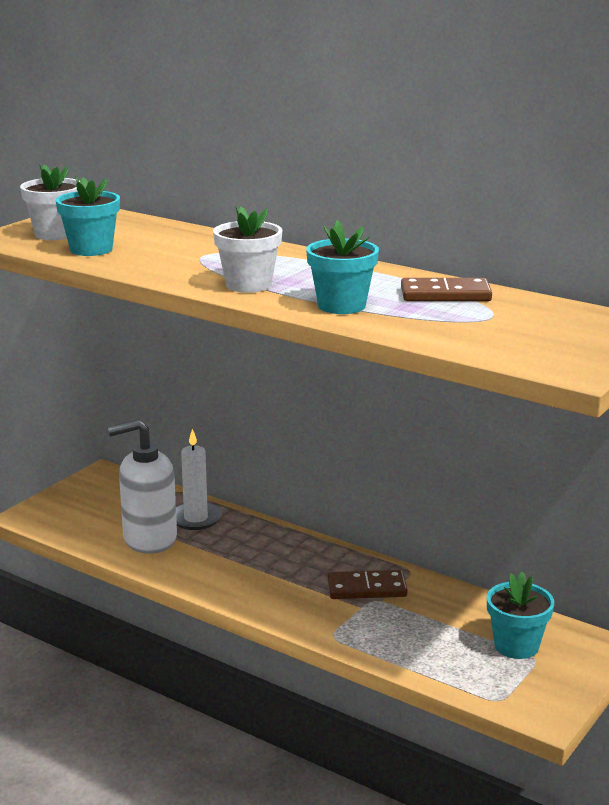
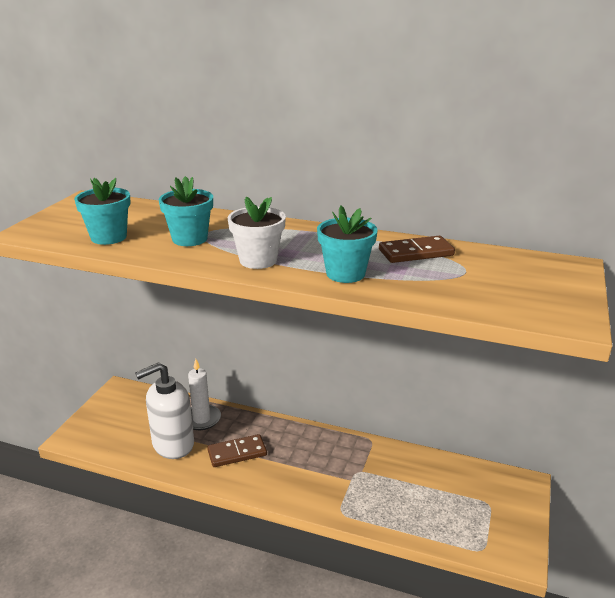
camera: 15 degrees left, 5 degrees up
white flower pot [20,163,80,240] -> none
brown domino [327,570,408,599] -> brown domino moved to [207,434,267,467]
turquoise flower pot [487,572,554,659] -> turquoise flower pot moved to [159,176,213,246]

